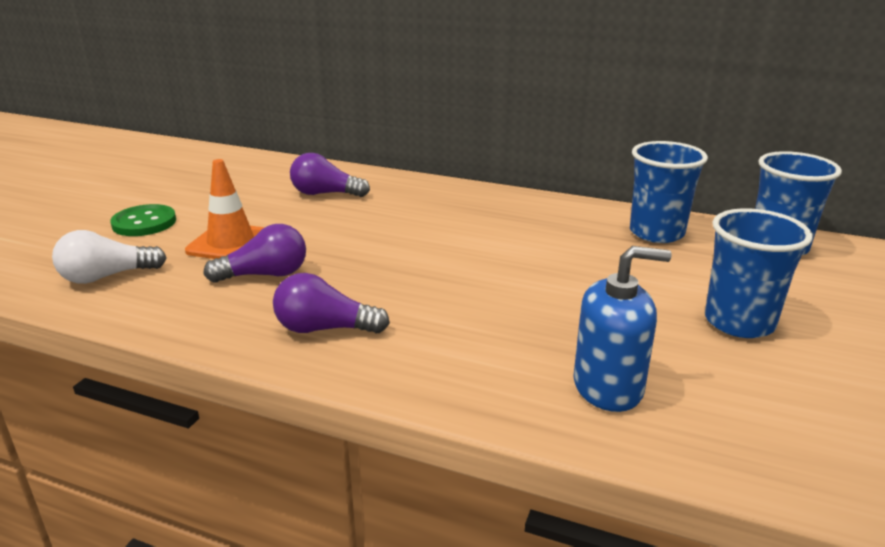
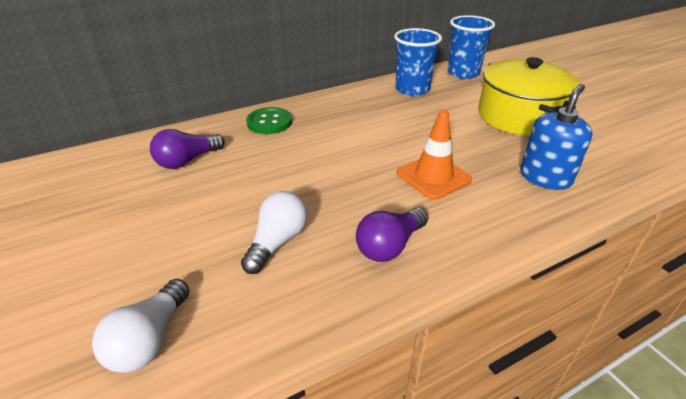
camera: 50 degrees left, 10 degrees up
green button [110,204,176,236] -> green button moved to [246,107,292,134]
orange traffic cone [185,159,265,259] -> orange traffic cone moved to [397,109,472,200]
purple light bulb [204,224,306,283] -> white light bulb [241,191,308,274]
blue cup [705,208,813,338] -> yellow pot [478,57,579,136]

